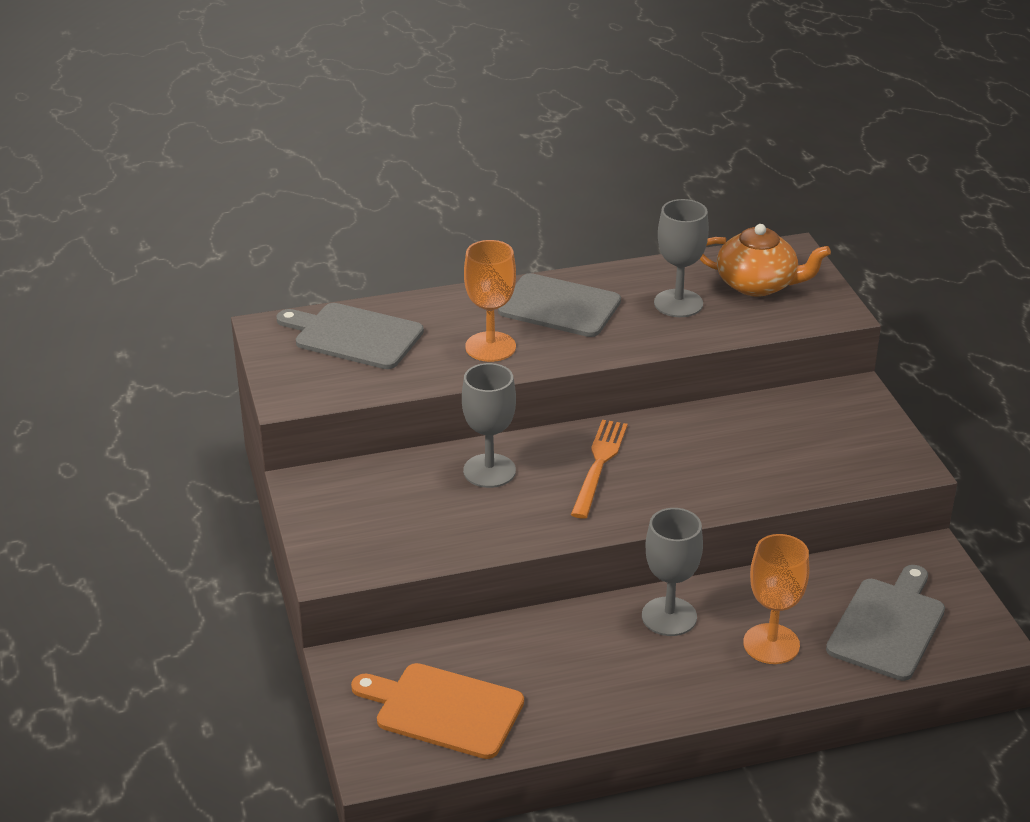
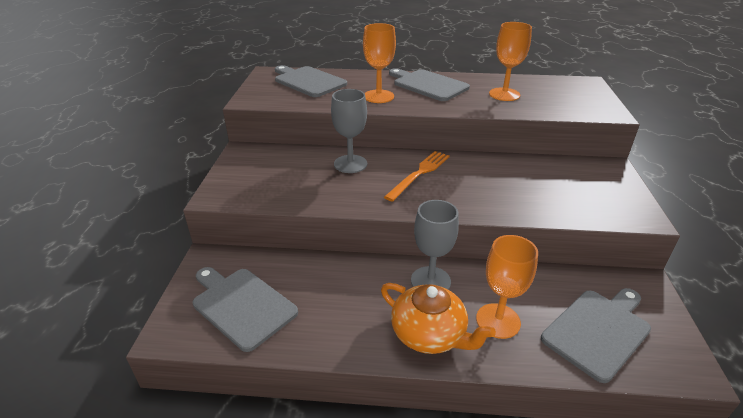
camera: 20 degrees right, 0 degrees up
orange cutting board [351,663,524,759] -> grey cutting board [193,267,298,352]
grey goblet [654,199,709,317] -> orange goblet [489,22,532,101]
orange teapot [700,224,831,297] -> orange teapot moved to [381,283,496,354]

